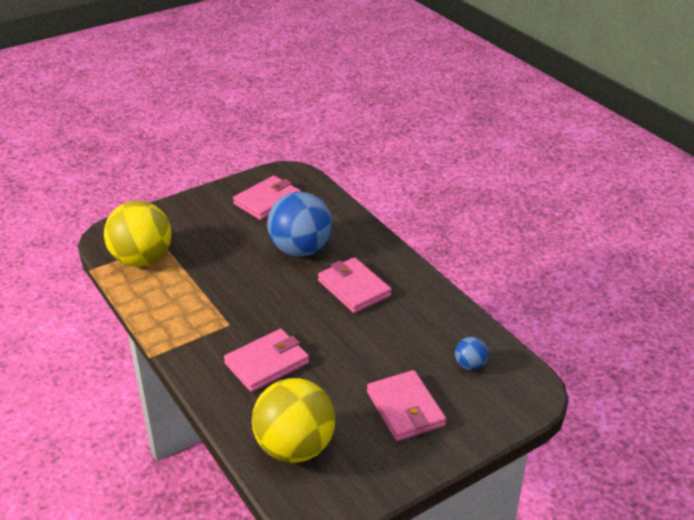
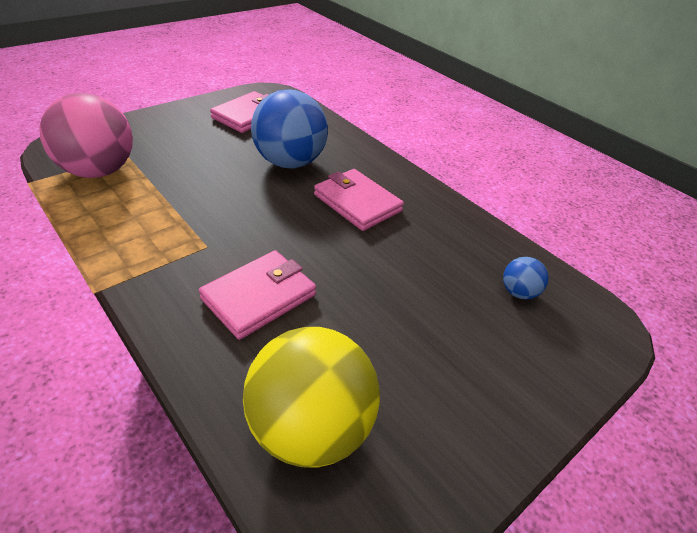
camera: 10 degrees left, 5 degrees up
yellow ball [104,201,172,267] -> pink ball [40,93,133,178]
pink wallet [367,370,446,441] -> none

